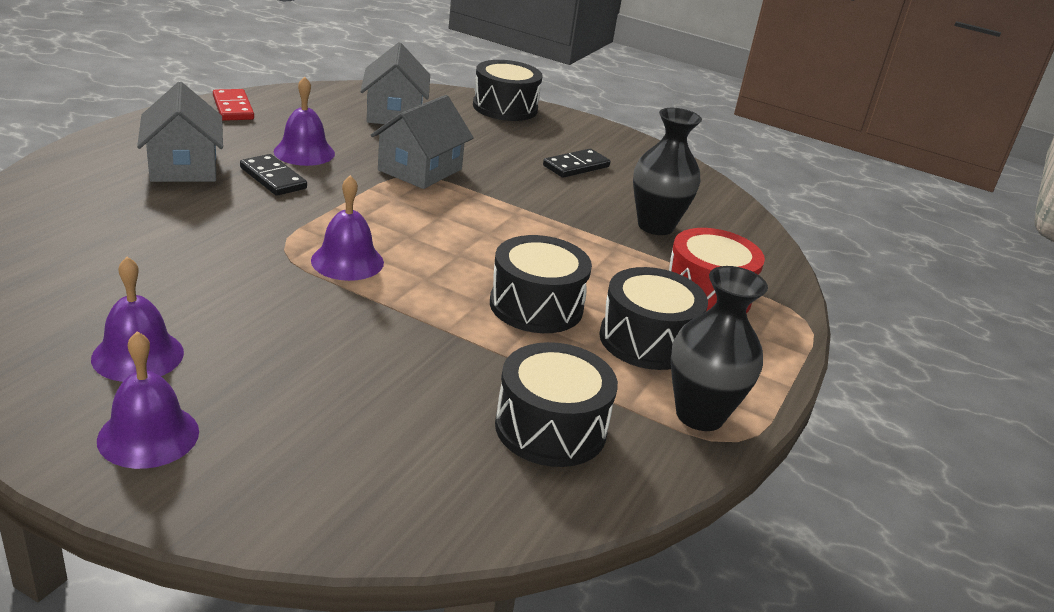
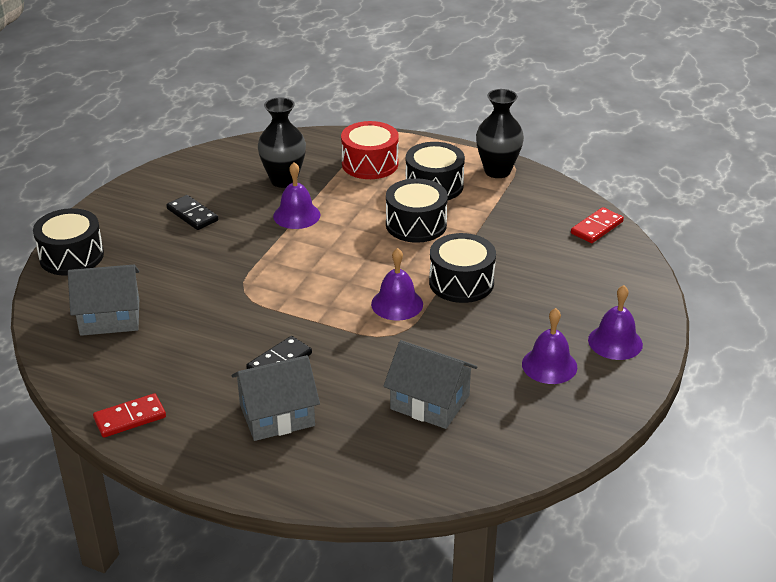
camera: 90 degrees left, 5 degrees up
purple bell [274,76,335,166] -> purple bell moved to [273,162,320,229]
grey house [371,95,474,189] -> grey house moved to [383,340,477,429]
black drum [495,342,618,467] -> black drum moved to [429,233,496,303]
none -> red domino [571,207,624,243]

